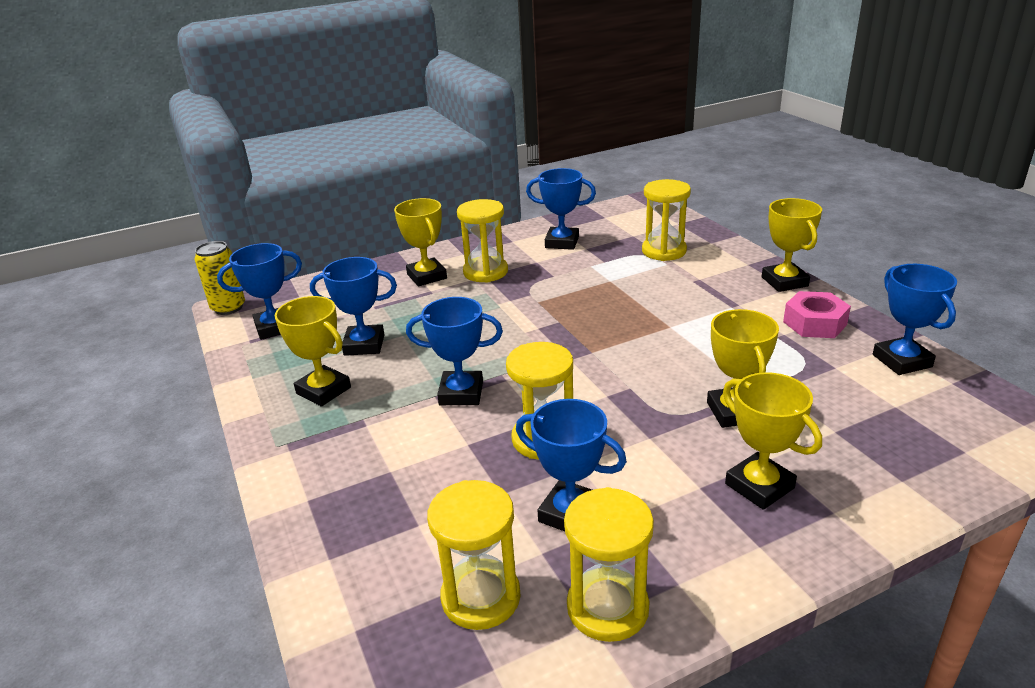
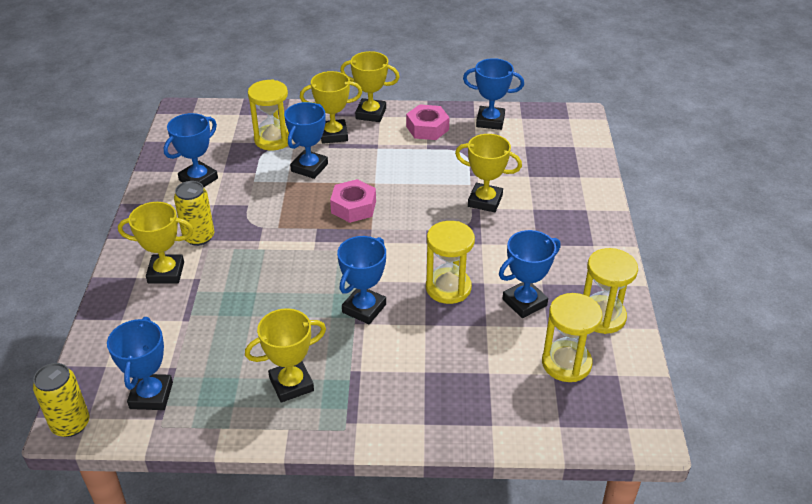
camera: 65 degrees left, 10 degrees up
blue trophy [310,257,397,356] -> blue trophy moved to [284,102,328,179]
yellow hourglass [457,199,508,283] -> yellow can [174,181,214,246]
yellow trophy [723,372,822,510] -> yellow trophy moved to [300,71,362,144]
none -> pink nut [330,179,376,223]

